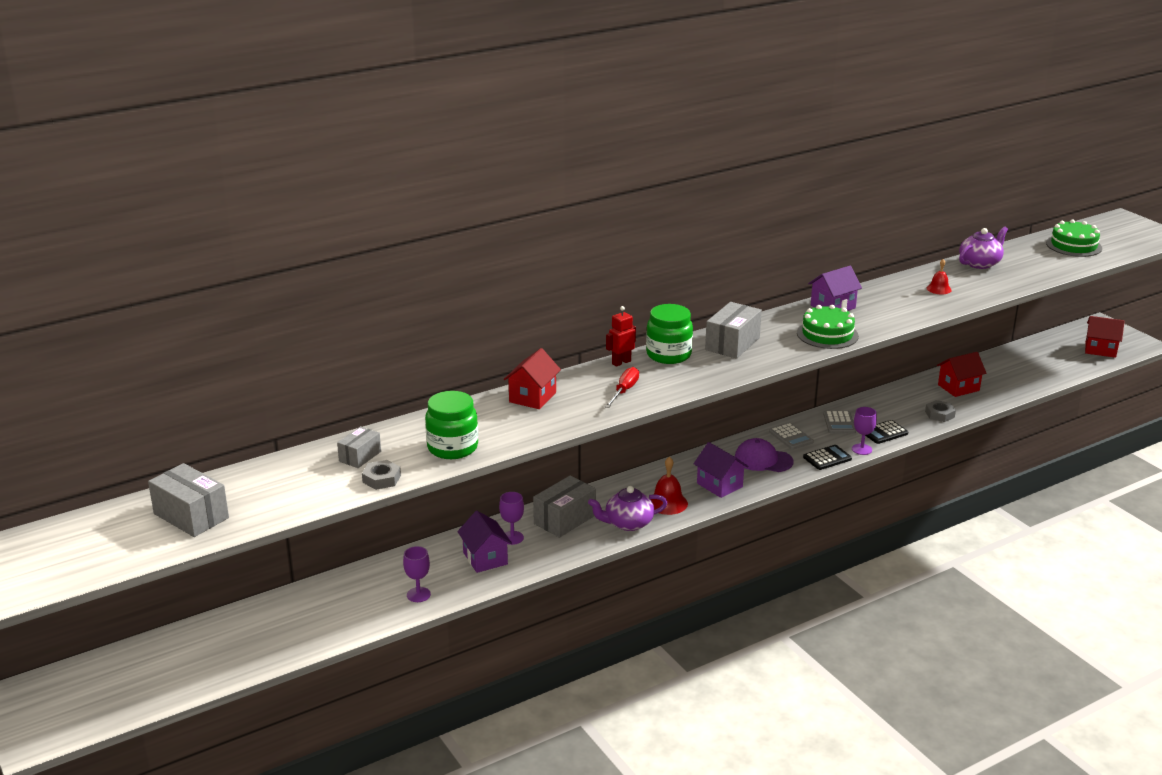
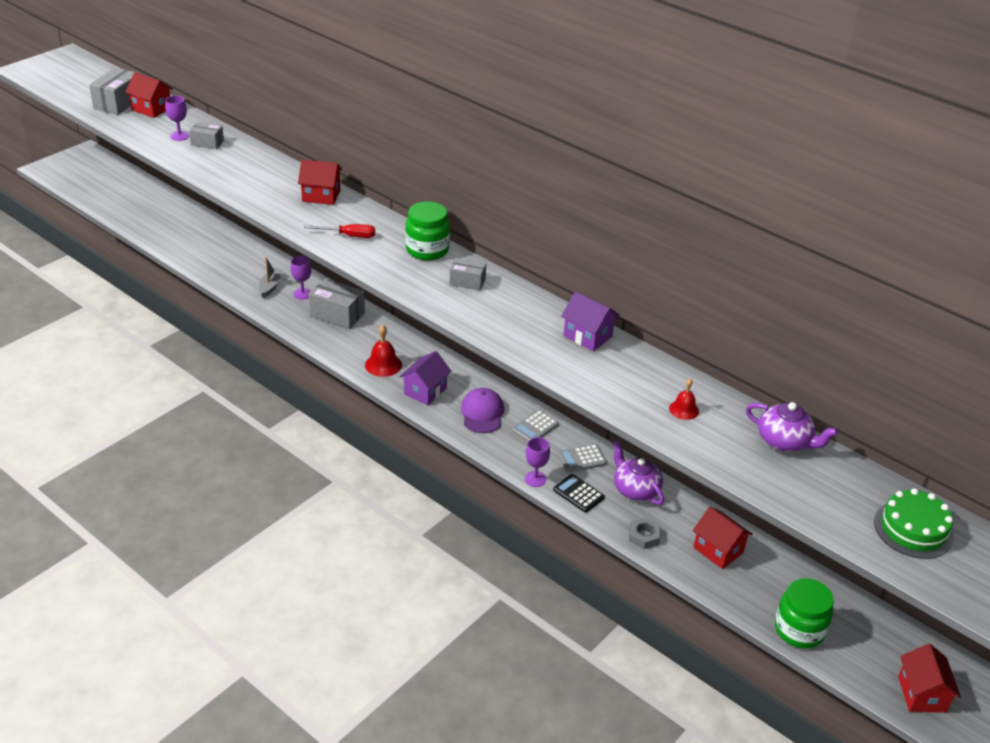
camera: 70 degrees right, 10 degrees up
grey nut [362,460,401,490] -> none
purple goblet [403,546,431,602] -> purple goblet moved to [165,96,189,141]
green jar [425,391,478,459] -> green jar moved to [775,578,834,648]
purple house [457,511,512,573] -> grey boat [259,257,283,298]
purple teapot [588,486,667,531] -> purple teapot moved to [613,441,664,505]
red robot [606,306,636,367] -> none
grey box [705,302,762,359] -> grey box [450,258,486,291], size x0.61
green cake [797,305,859,349] -> none
black calculator [803,445,852,470] -> none
none -> red house [125,72,173,118]

